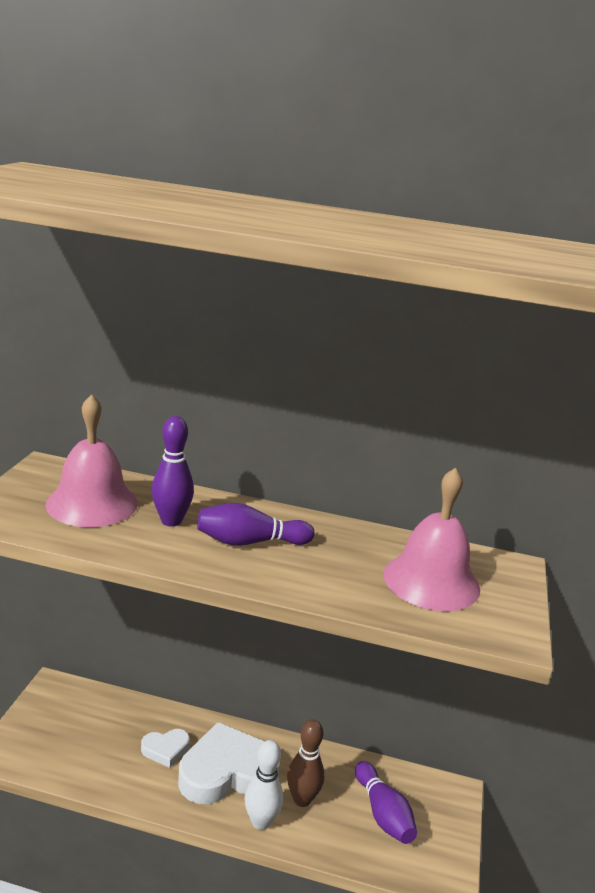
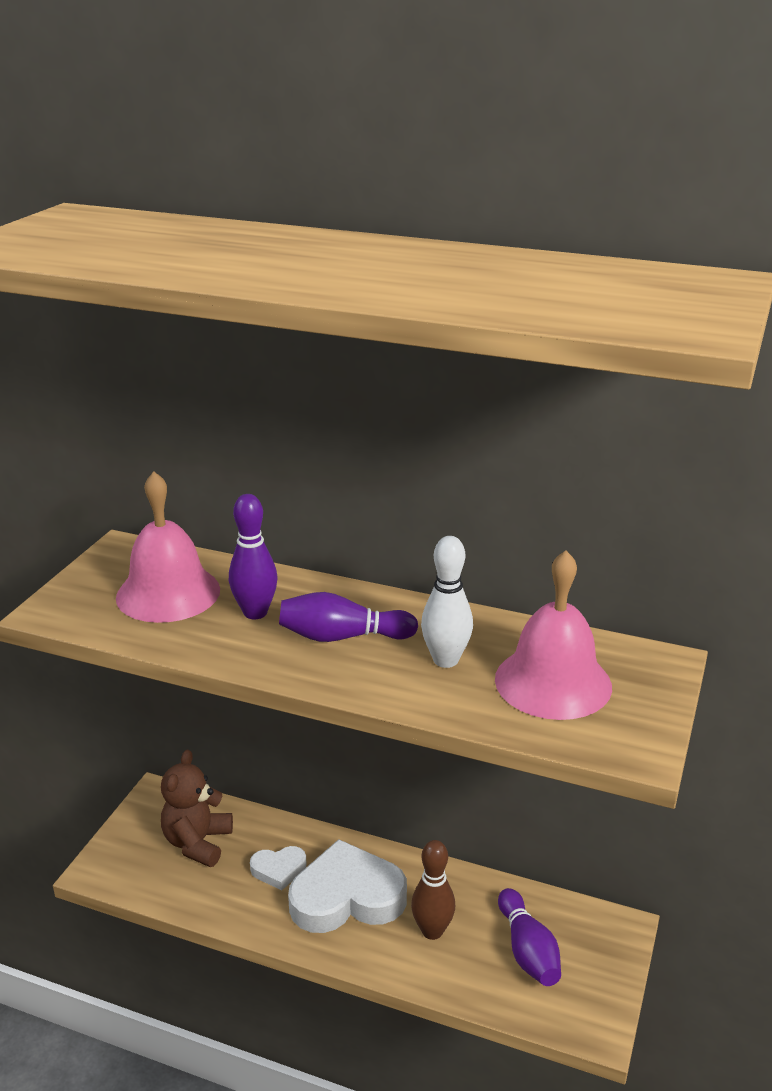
camera: 10 degrees right, 5 degrees up
white bowling pin [244,740,283,830] -> white bowling pin moved to [421,536,473,668]
none -> brown teddy bear [161,750,233,867]

